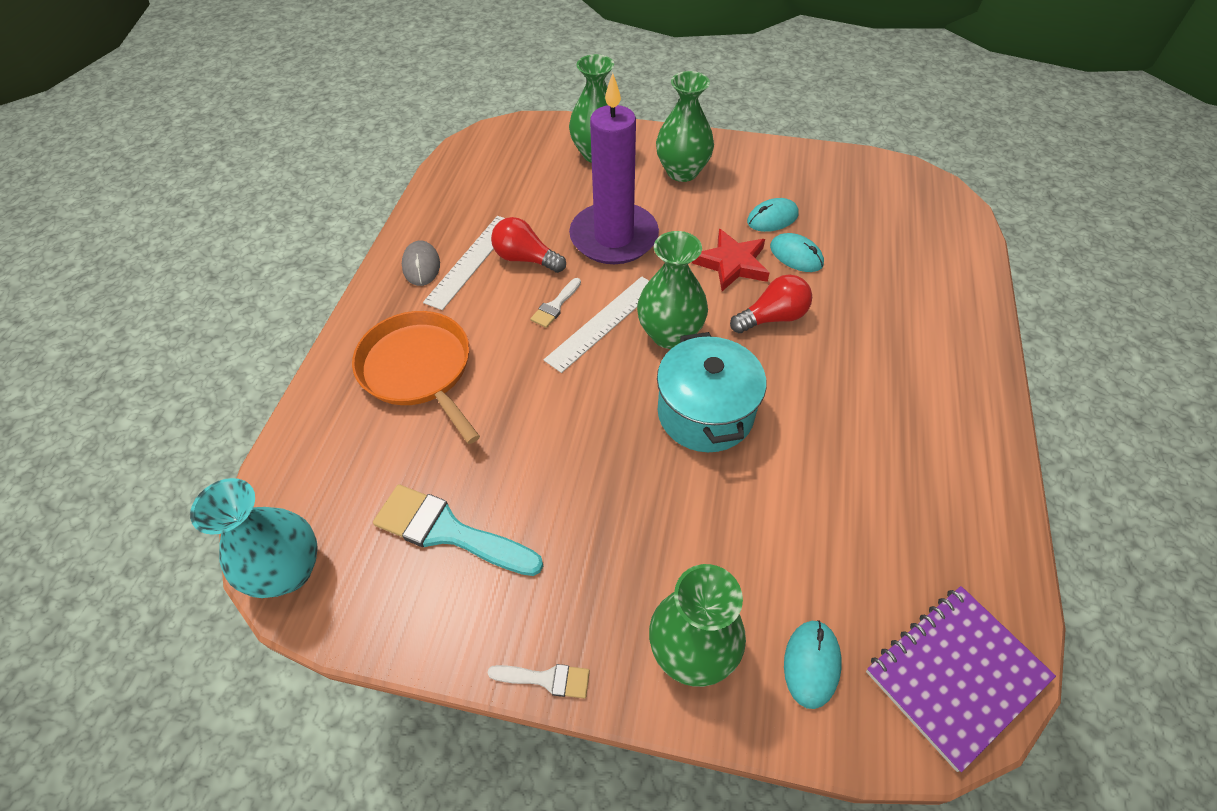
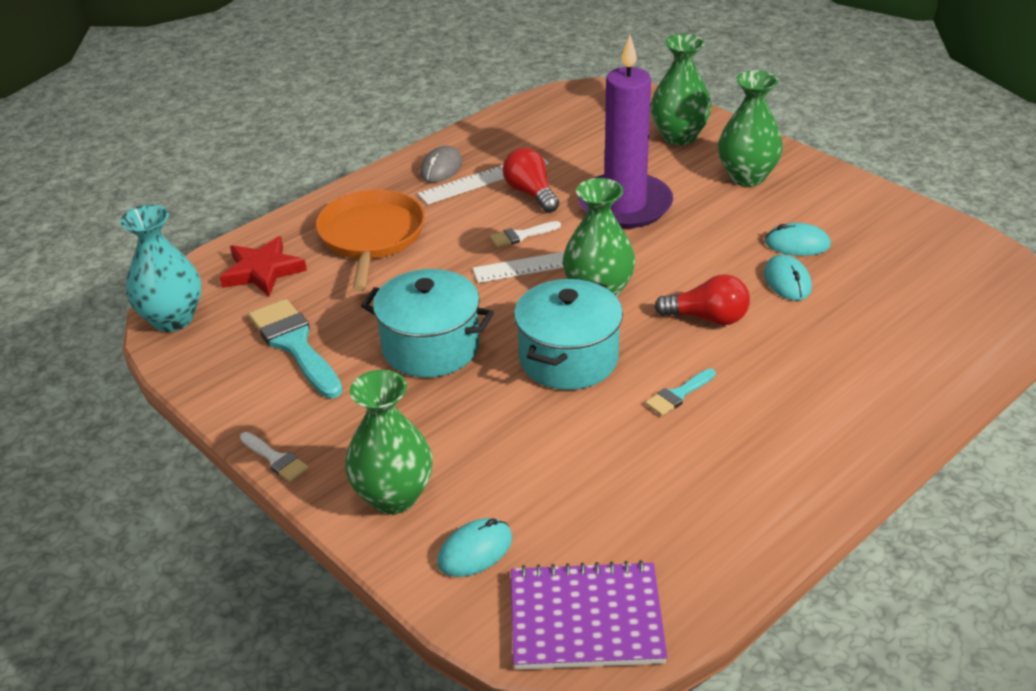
camera: 35 degrees right, 15 degrees down
red star [692,229,770,291] -> red star moved to [220,236,307,296]
none -> turquoise pot [361,269,494,377]
none -> turquoise brush [645,369,716,416]

